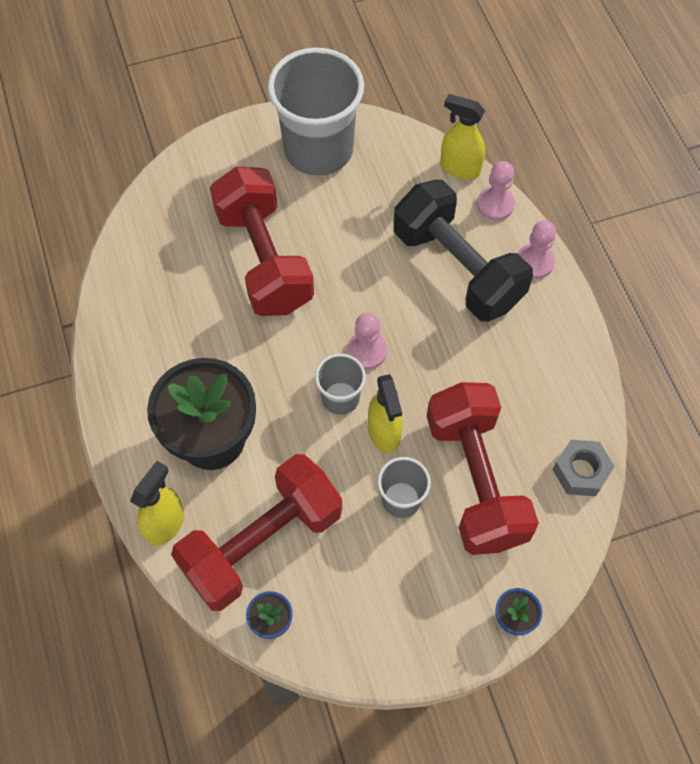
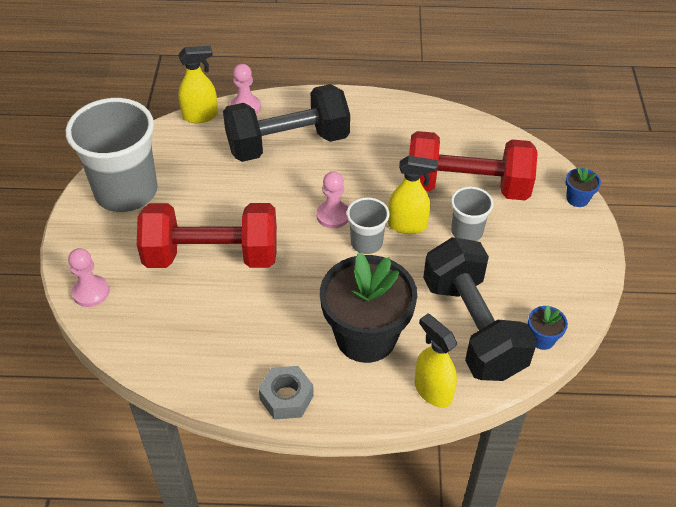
camera: 70 degrees left, 15 degrees down
red dumbbell [171,454,342,611] -> black dumbbell [423,237,537,381]
yellow spray bottle [440,94,485,179] -> yellow spray bottle turned 150 degrees counterclockwise [178,46,218,123]
pink pawn [518,220,556,279] -> pink pawn moved to [68,248,109,307]
grey nut [552,440,615,496] -> grey nut moved to [259,366,314,419]

